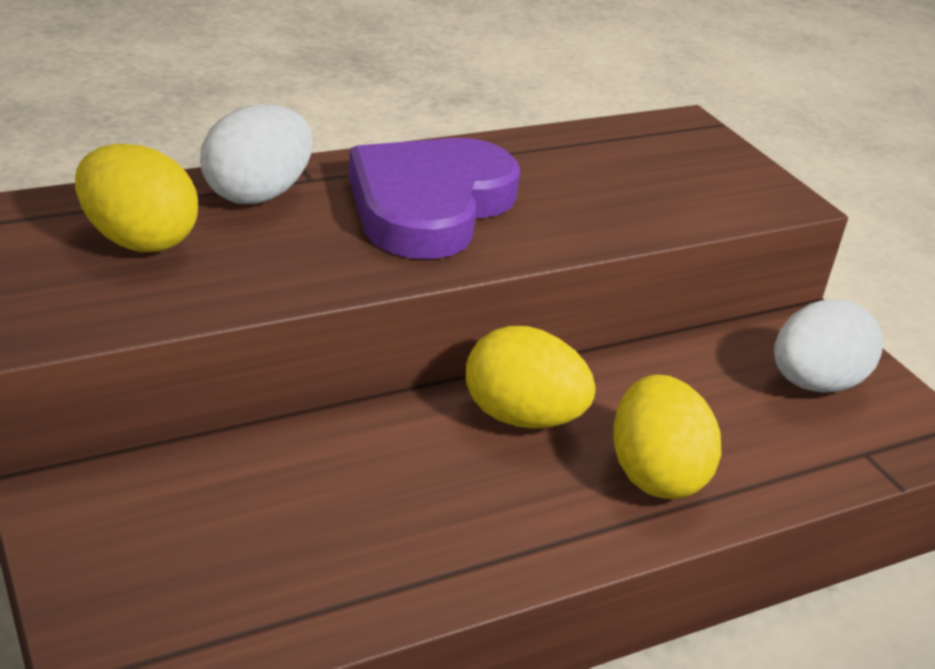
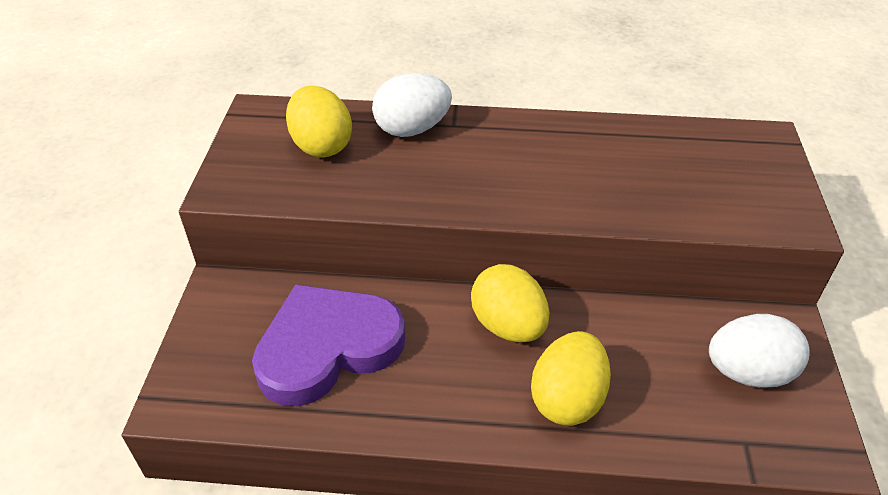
camera: 35 degrees right, 10 degrees up
purple heart [348,138,520,259] -> purple heart moved to [252,284,405,406]

